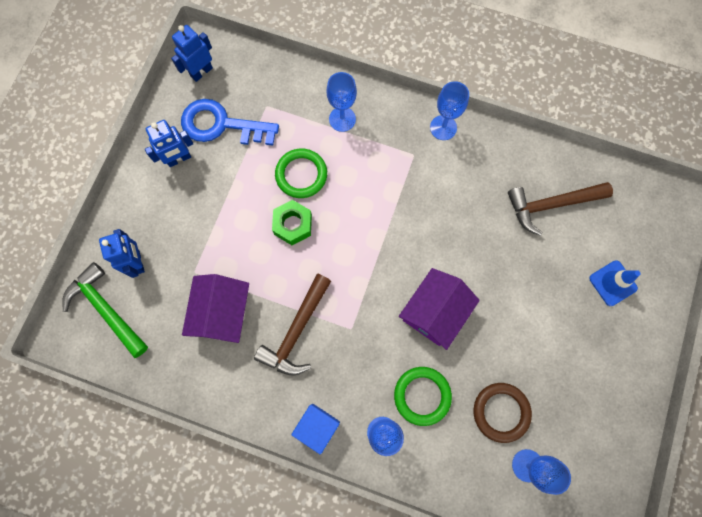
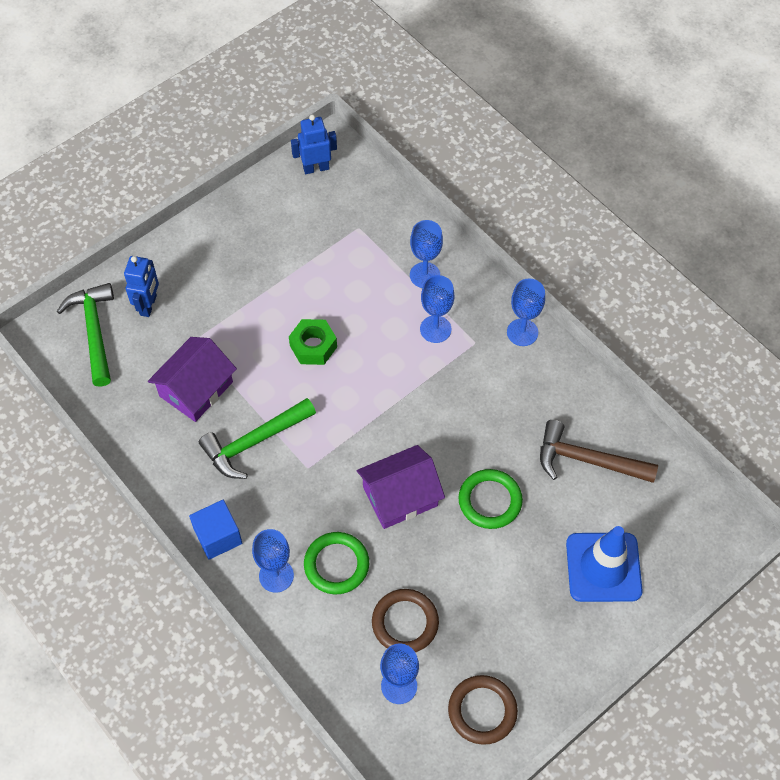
camera: 30 degrees right, 15 degrees down
blue robot [145,120,193,167] -> none
blue key [181,99,279,146] -> none
brown hammer [254,274,331,376] -> green hammer [199,398,316,479]
green ring [275,149,327,198] -> green ring moved to [458,469,523,529]
blue traffic cone [589,260,641,306] -> blue traffic cone [566,526,643,602], size x1.62
none -> blue goblet [420,275,454,343]
none -> brown ring [448,675,518,745]

